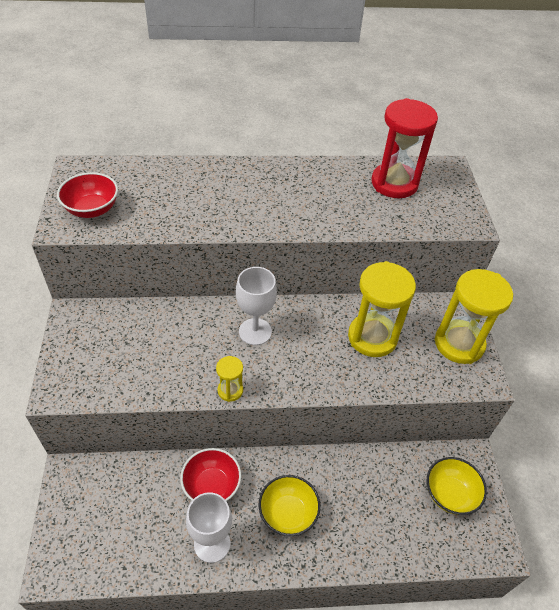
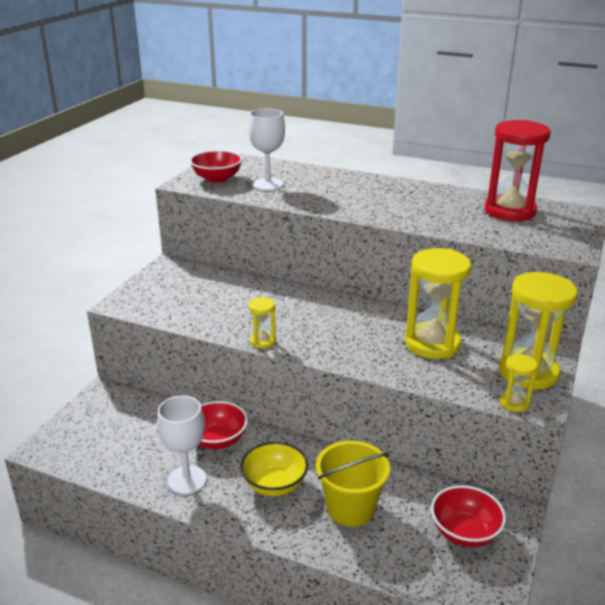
camera: 30 degrees right, 20 degrees down
white goblet [236,267,277,345] -> white goblet moved to [248,109,285,191]
yellow bowl [427,457,487,515] -> red bowl [431,485,506,547]
none -> yellow bucket [316,441,390,527]
none -> yellow hourglass [499,354,537,412]

